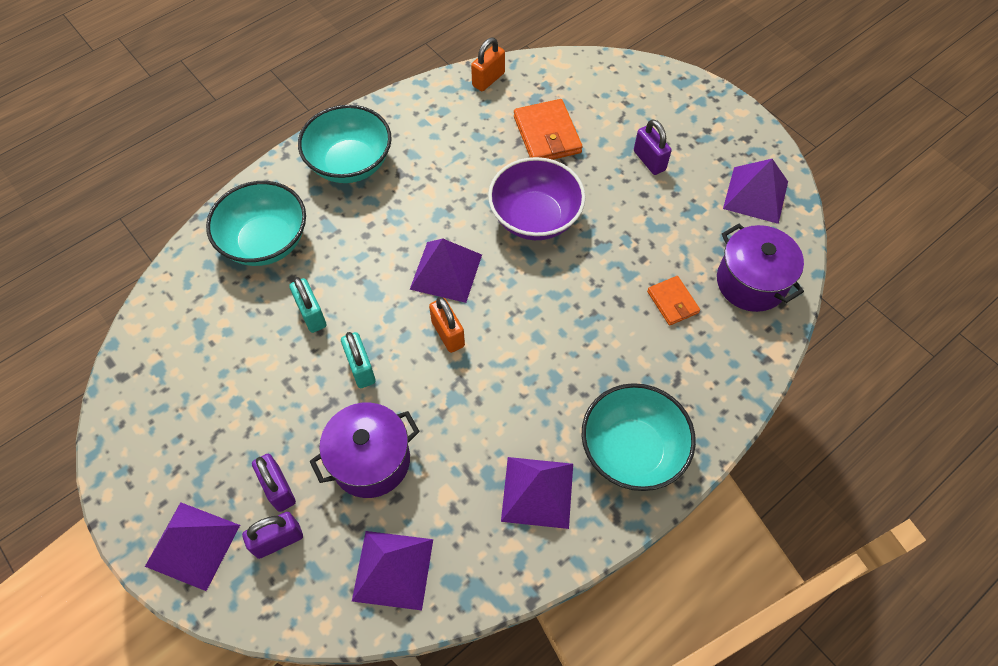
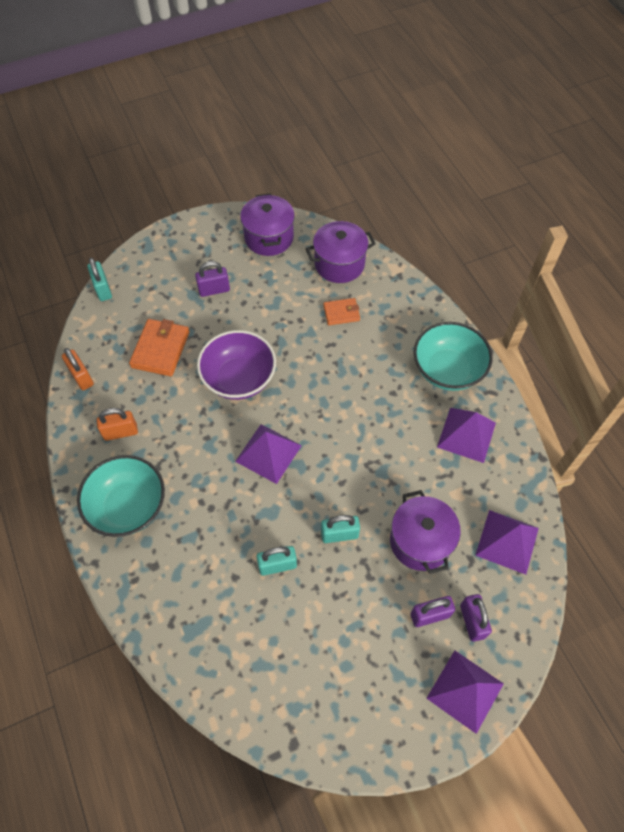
camera: 75 degrees left, 0 degrees up
turquoise bowl [206,181,306,266] -> none
orange padlock [429,297,465,353] -> orange padlock moved to [96,408,138,441]
orange wallet [514,99,583,160] -> orange wallet turned 75 degrees counterclockwise [129,319,190,376]
purple pyramid [723,159,788,224] -> purple pot [240,193,295,256]
none -> turquoise padlock [87,258,112,301]

